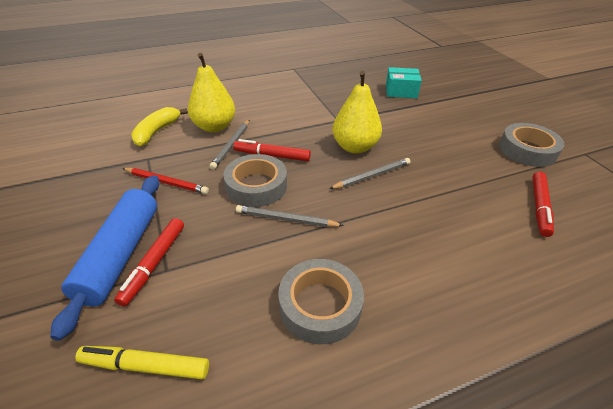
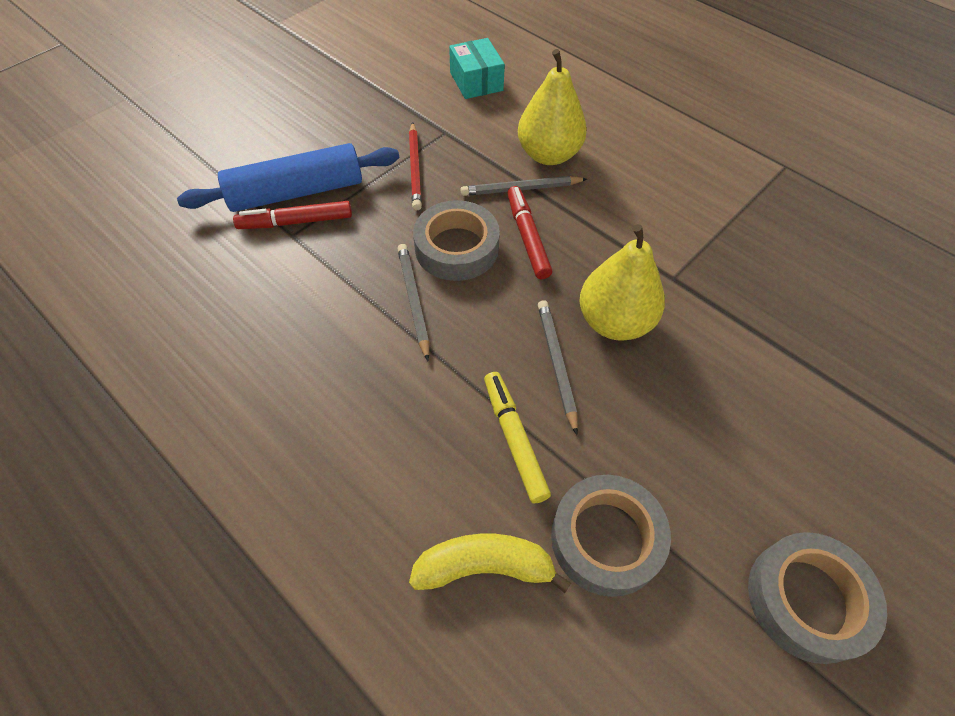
camera: 65 degrees right, 15 degrees up
yellow marker [75,346,209,379] -> yellow marker moved to [484,372,551,503]
yellow banana [131,107,188,147] -> yellow banana moved to [409,534,571,593]
grey tape [278,259,364,344] -> grey tape moved to [551,475,671,597]
grey pencil [329,158,410,189] -> grey pencil turned 135 degrees counterclockwise [538,300,578,435]
turquoise box [386,67,422,98] -> turquoise box moved to [449,38,505,99]
red marker [532,172,554,237] -> none

